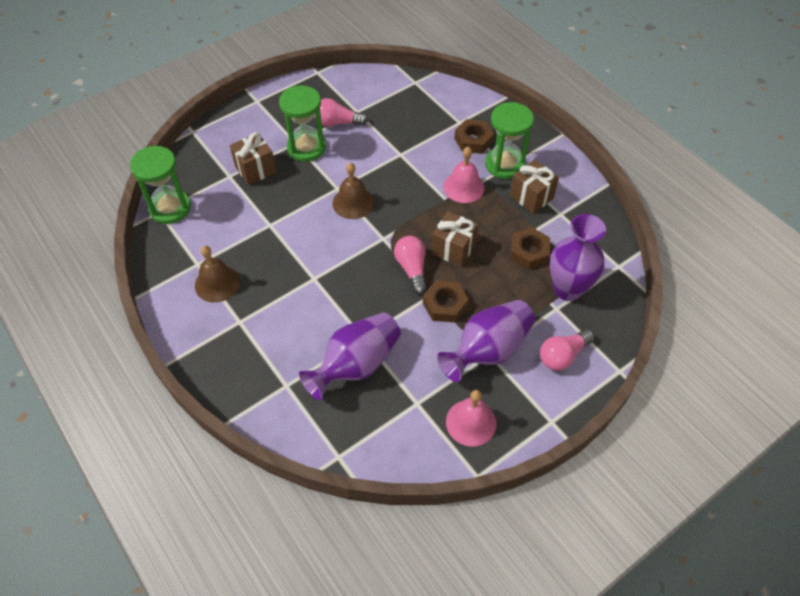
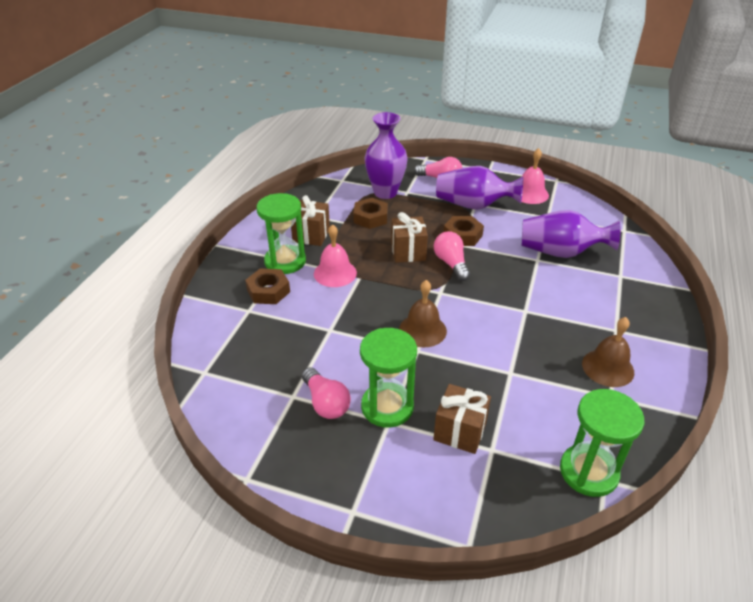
camera: 125 degrees left, 15 degrees down
pink light bulb [394,236,427,294] -> pink light bulb turned 120 degrees clockwise [434,231,470,281]

